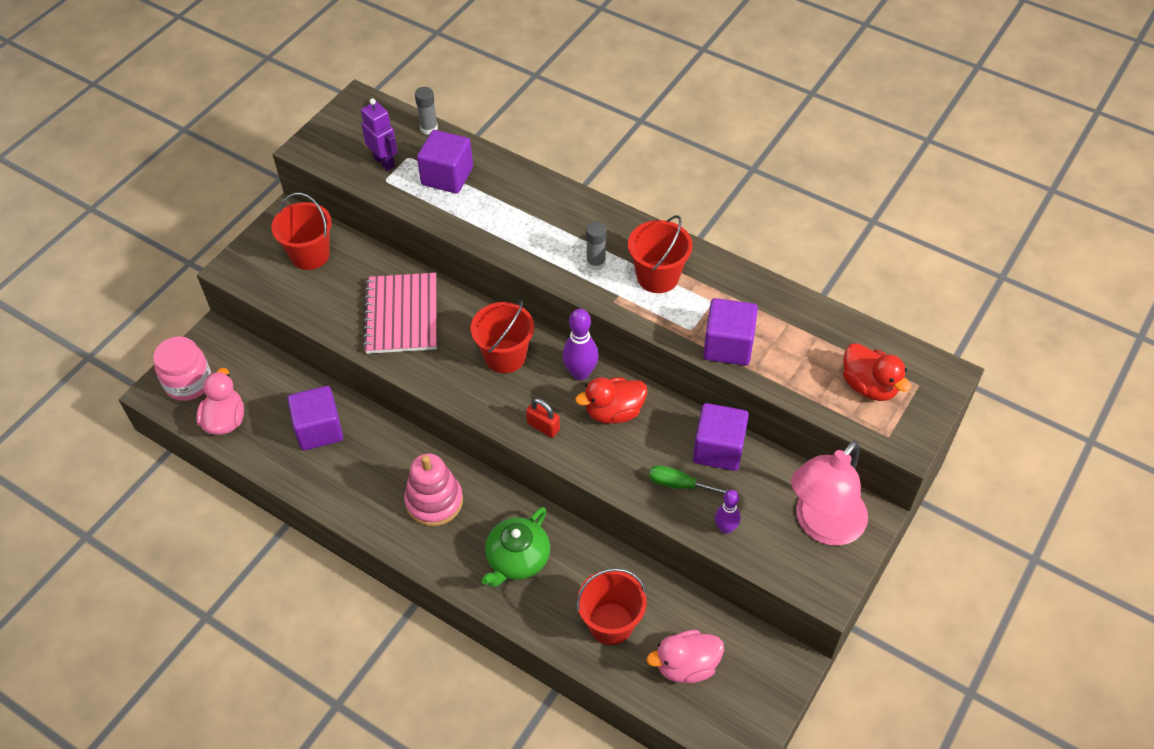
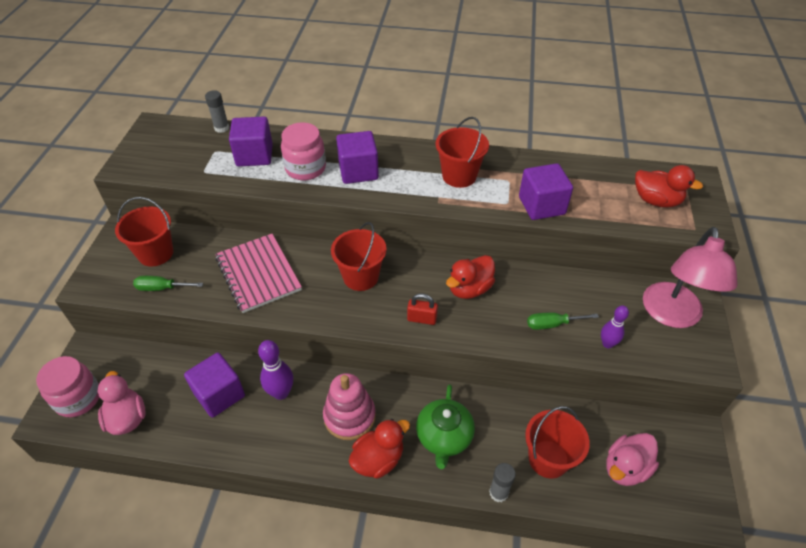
camera: 25 degrees left, 5 degrees down
purple robot [361,98,398,171] -> none
purple bowling pin [562,309,599,380] -> purple bowling pin moved to [258,340,293,400]
grey glue stick [586,221,606,270] -> grey glue stick moved to [489,463,516,502]
purple cube [693,403,749,471] -> purple cube moved to [336,131,379,184]
none -> green screwdriver [133,276,203,291]
none -> pink jar [281,122,326,180]
none -> red duck [349,419,410,479]

